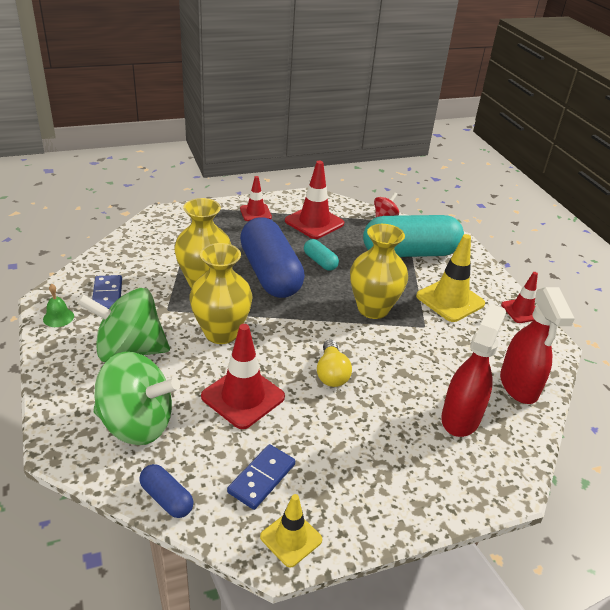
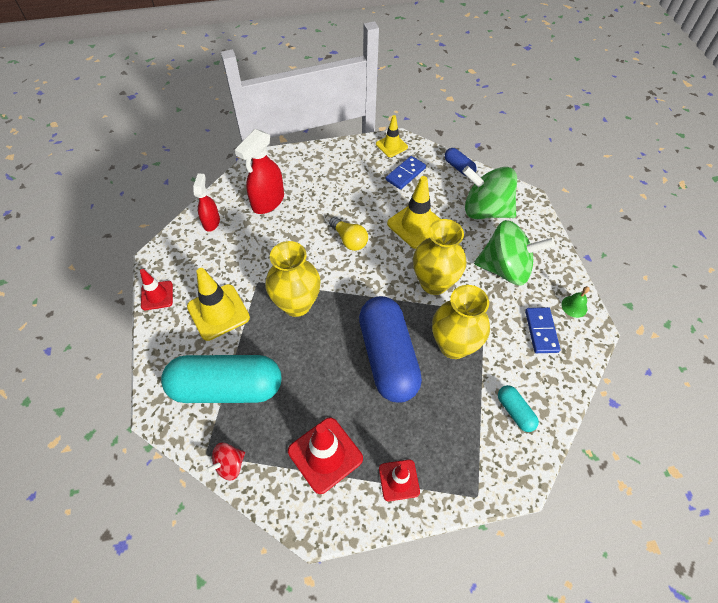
camera: 170 degrees left, 20 degrees up
red traffic cone [201,324,285,429] -> yellow traffic cone [387,176,440,249]
turquoise capsule [304,239,339,271] -> turquoise capsule moved to [498,385,539,432]
yellow light bulb [317,340,352,387] -> yellow light bulb turned 135 degrees clockwise [329,217,368,251]
red spray bottle [500,287,575,404] -> red spray bottle [193,174,220,232], size x0.62

